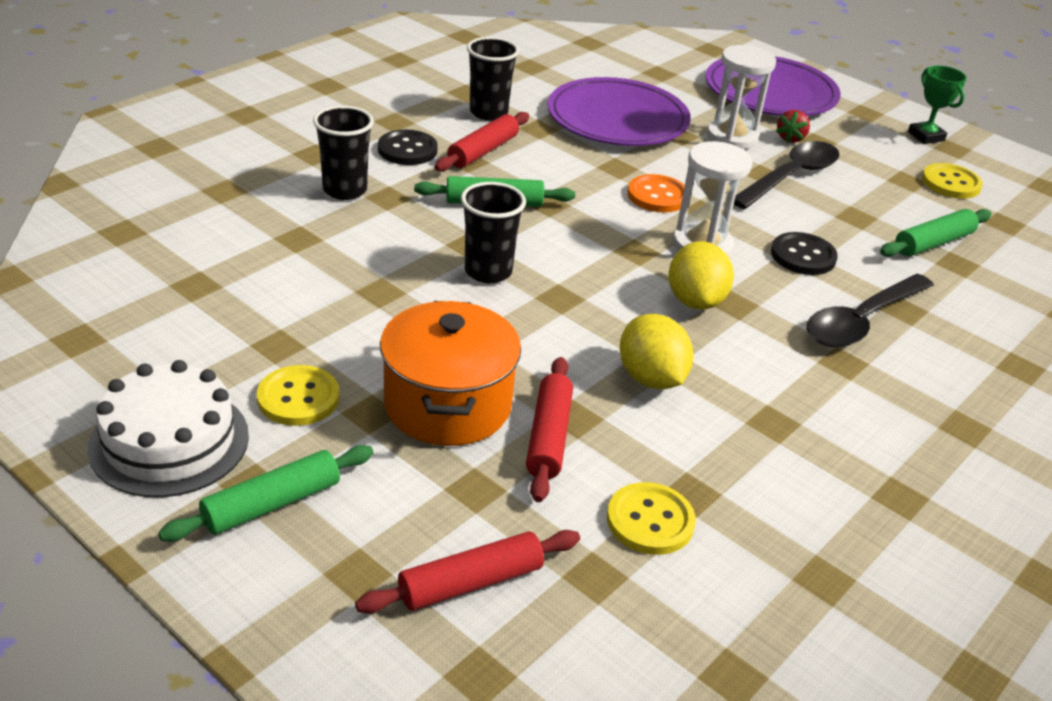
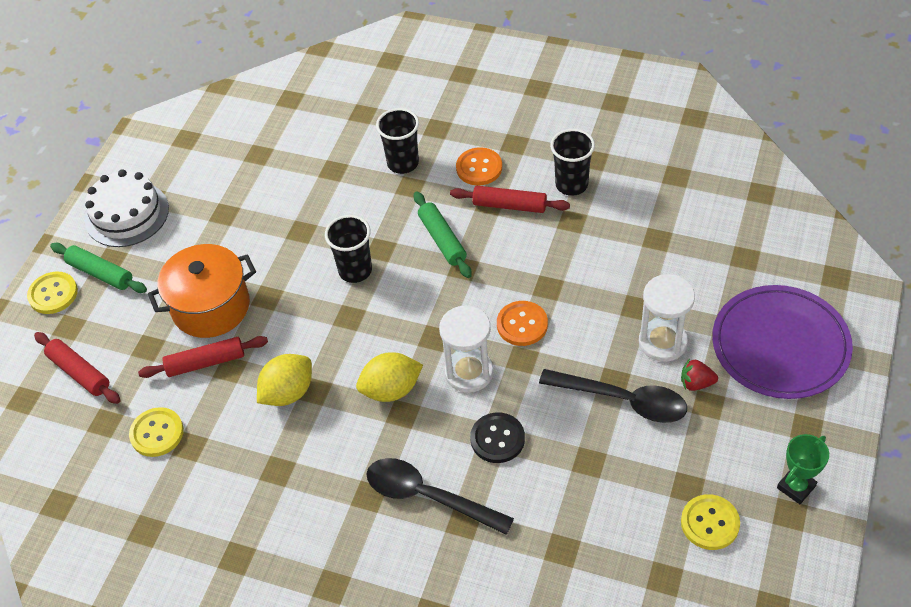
camera: 75 degrees right, 15 degrees up
yellow button [257,365,339,426] -> yellow button moved to [27,272,78,314]
black button [378,130,438,165] -> orange button [456,147,502,185]
purple plate [548,77,691,146] -> none
green rolling pin [880,209,991,257] -> none

